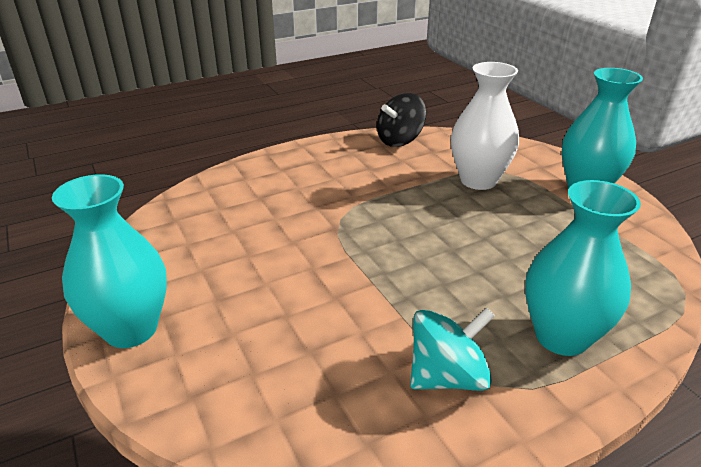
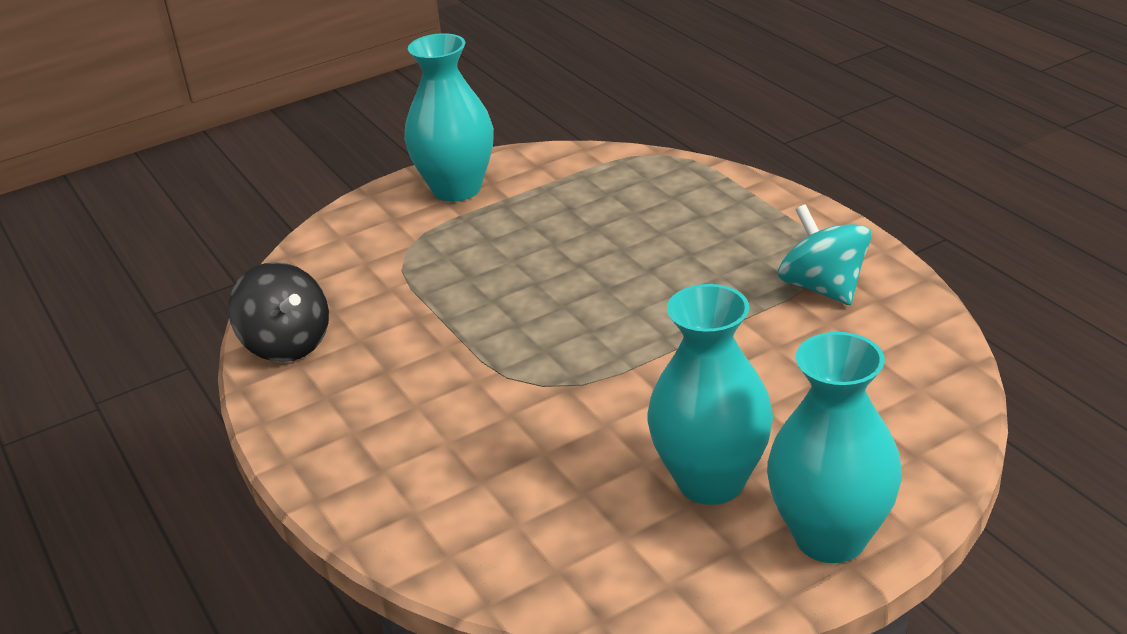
camera: 90 degrees left, 0 degrees up
white vase [451,62,519,190] -> none
turquoise vase [525,180,641,356] -> turquoise vase moved to [648,284,773,505]

